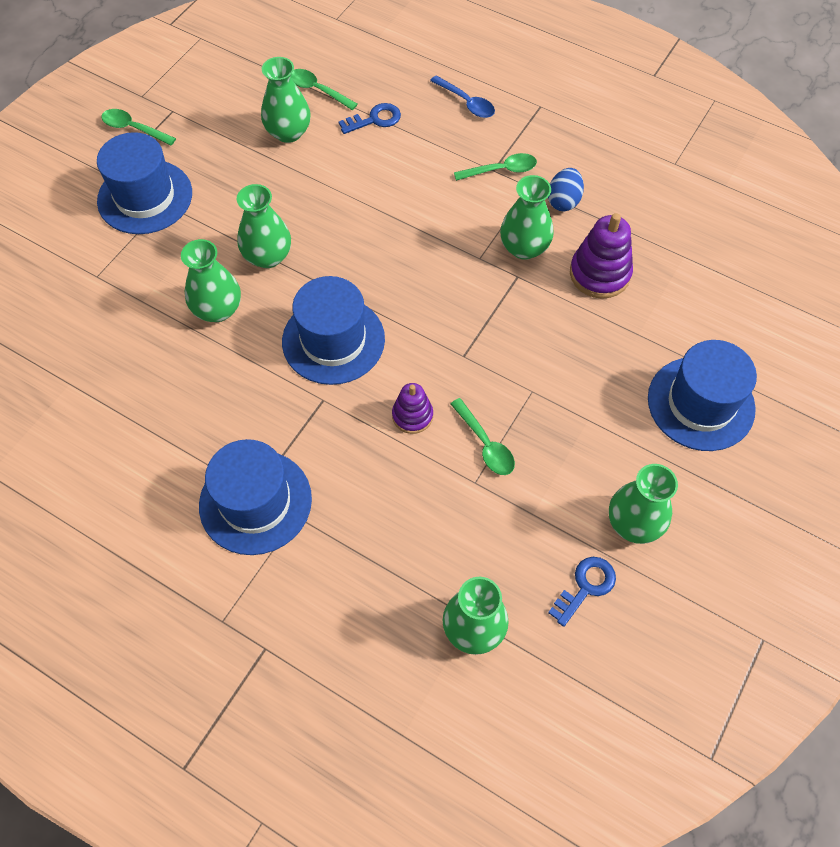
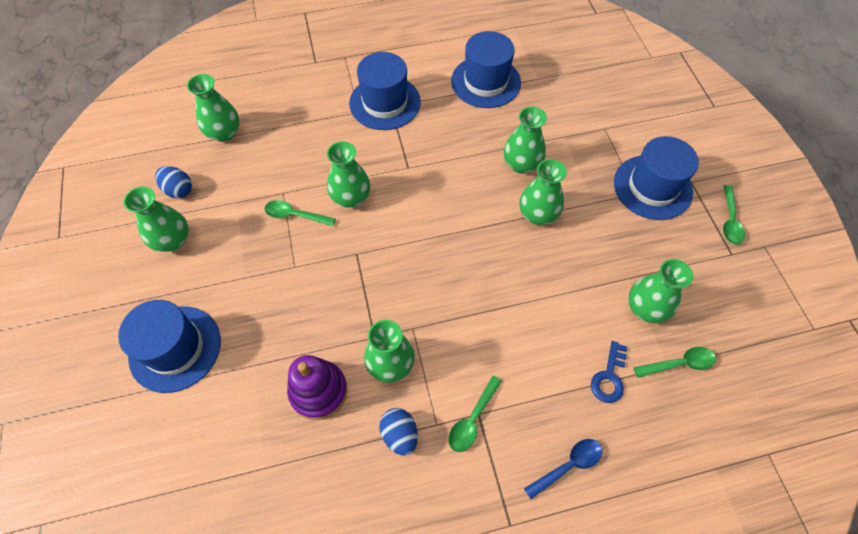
camera: 135 degrees right, 0 degrees up
green spoon [102,109,176,146] -> green spoon turned 120 degrees clockwise [723,185,745,245]
blue hat [282,276,385,385] -> blue hat moved to [451,31,521,108]
purple stacking toy [392,383,433,434] -> green vase [327,141,370,208]
blue spoon [430,75,495,118] -> blue spoon turned 150 degrees clockwise [524,439,602,499]
blue key [548,557,616,627] -> blue egg [155,166,192,198]

